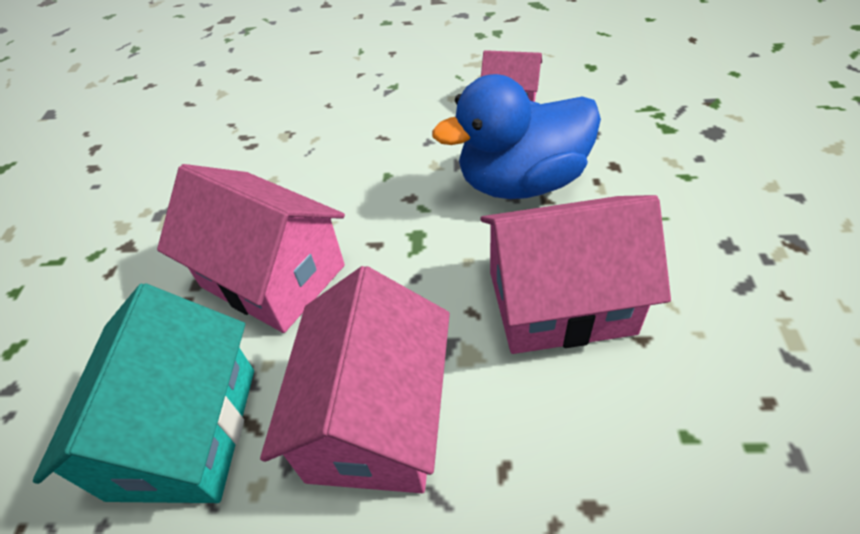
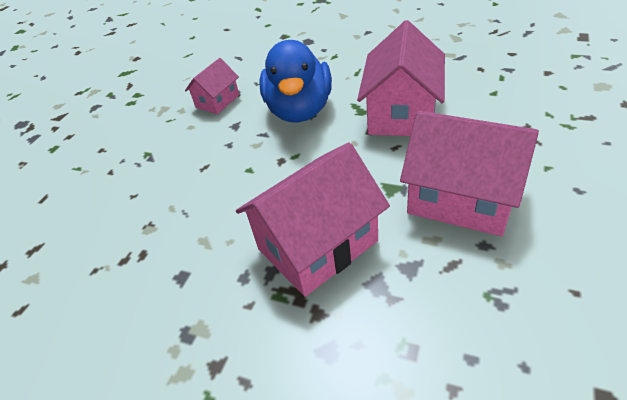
camera: 70 degrees left, 5 degrees down
turquoise house [33,283,254,503] -> none

